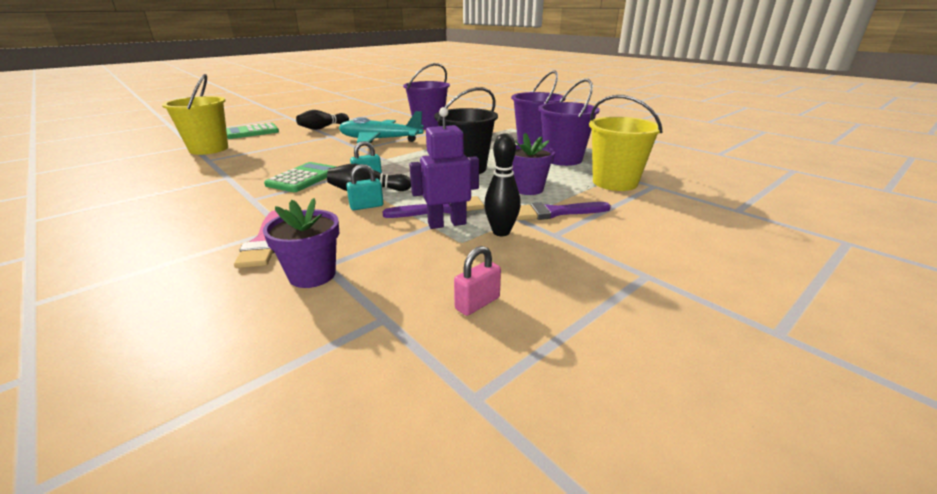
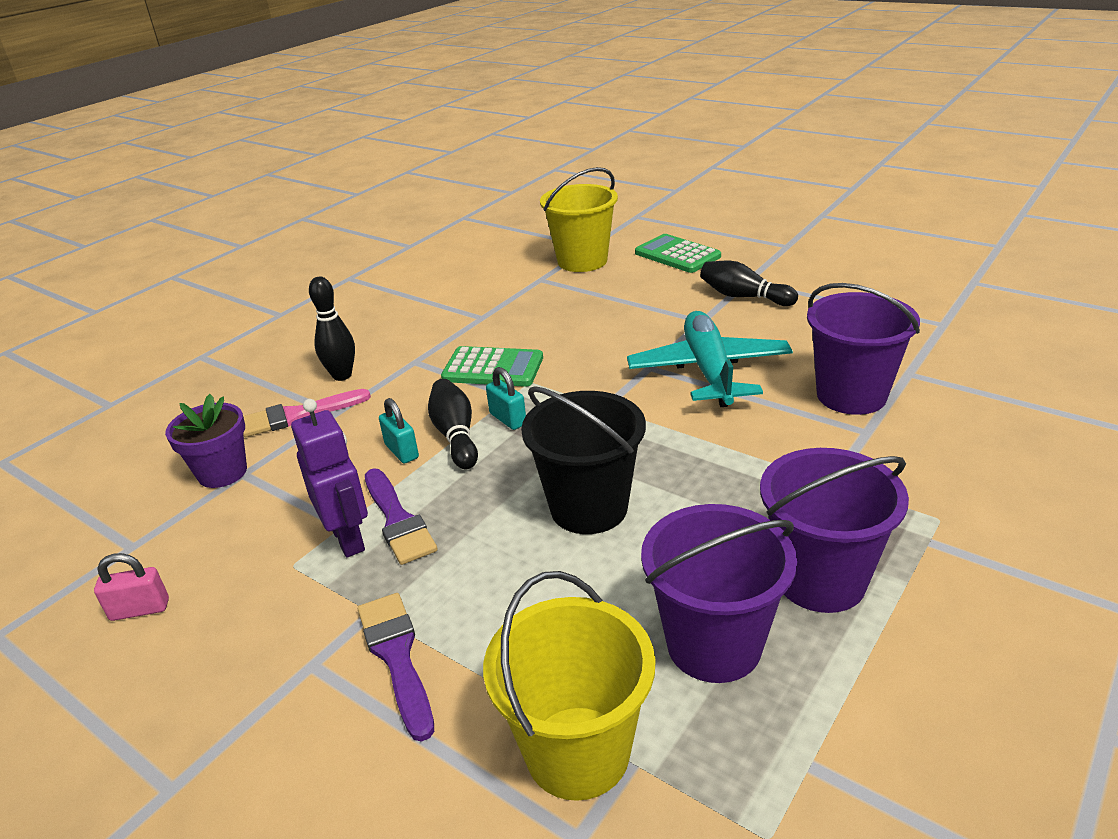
camera: 80 degrees right, 5 degrees up
pink padlock [454,246,501,316] -> pink padlock turned 45 degrees counterclockwise [94,553,169,621]
black bowling pin [484,133,521,236] -> black bowling pin moved to [309,277,355,381]
purple flower pot [512,133,555,195] -> none

